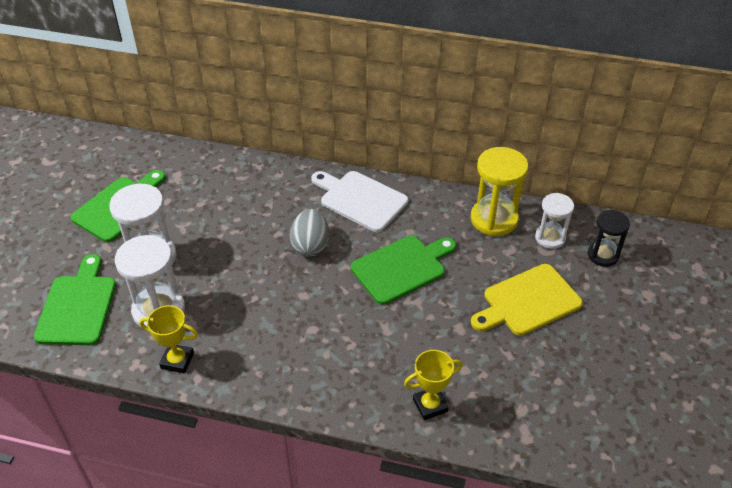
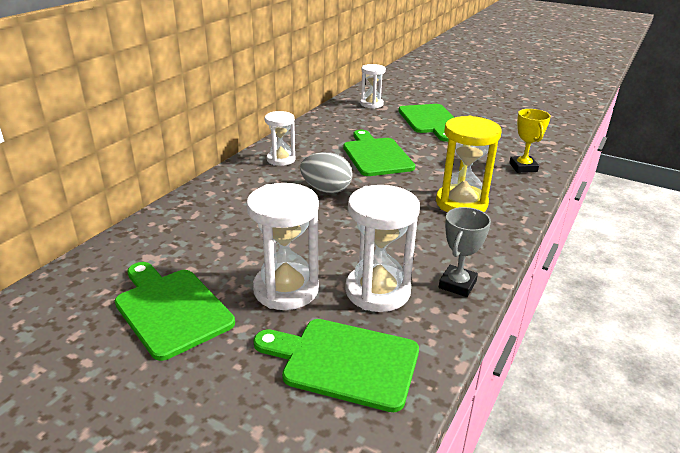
camera: 75 degrees left, 15 degrees down
yellow trophy [139,305,198,373] -> grey trophy [439,207,491,297]
white cutting board [311,171,408,232] -> white hourglass [264,111,296,166]
yellow hourglass [471,147,529,236] -> yellow hourglass moved to [436,116,502,212]
yellow cutting board [471,264,583,336] -> green cutting board [398,104,455,142]
black hourglass [588,210,630,267] -> none

